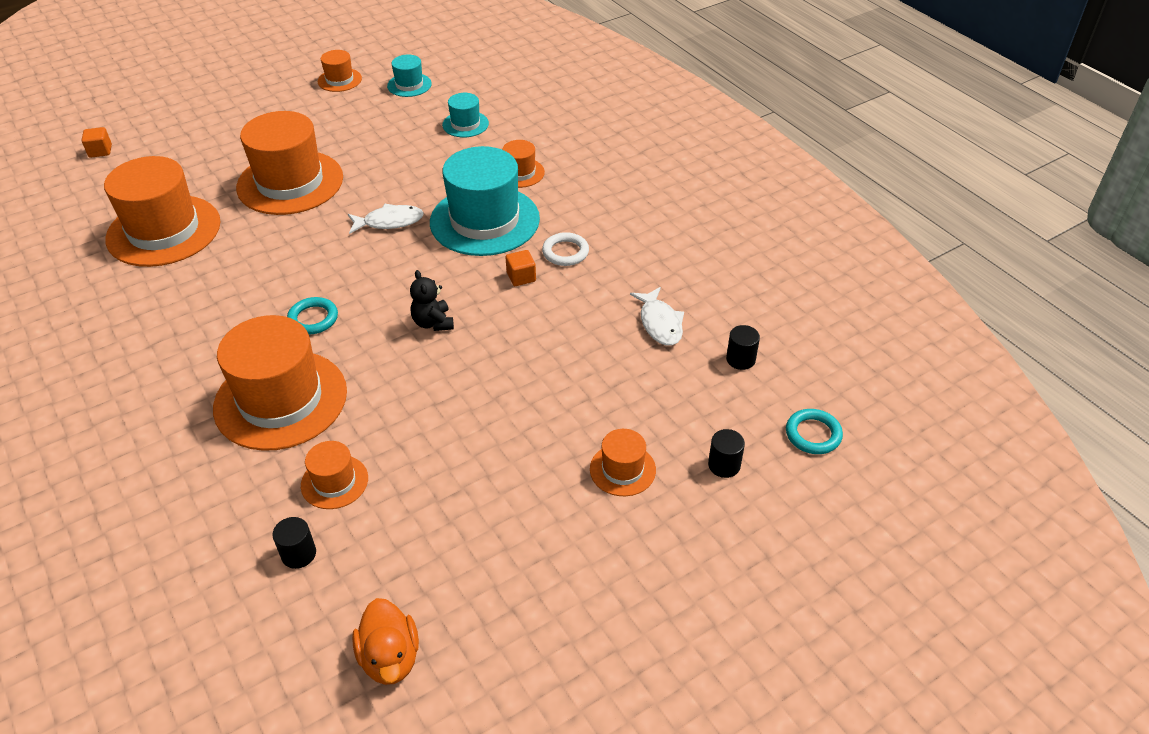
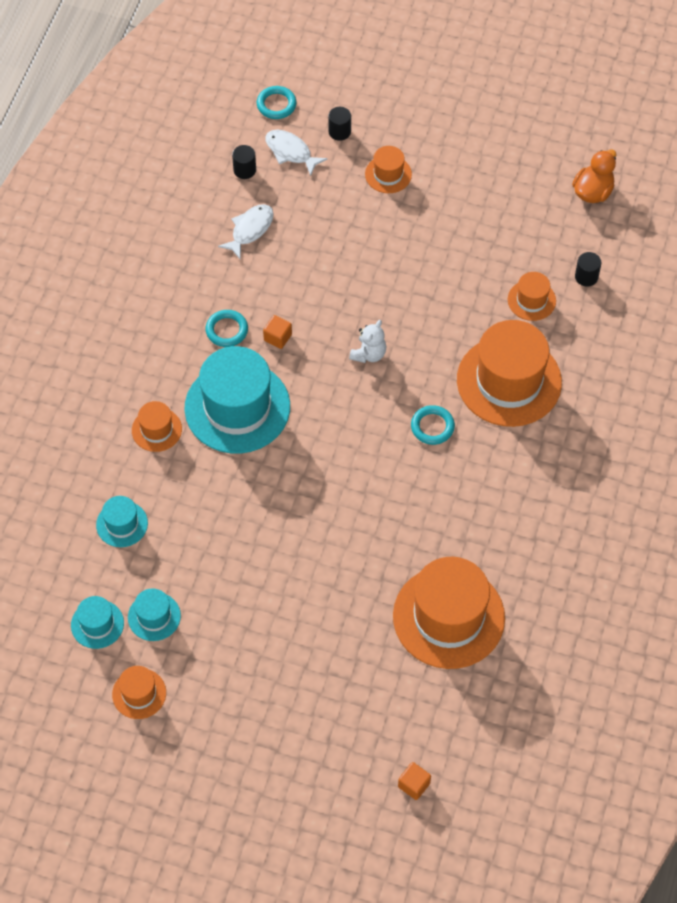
camera: 130 degrees left, 15 degrees up
orange hat [236,111,343,215] -> none
white fish [348,204,424,234] -> white fish moved to [265,130,328,176]
black teddy bear [410,270,454,331] -> white teddy bear [349,320,386,363]
white ring [542,232,589,266] -> turquoise ring [205,310,248,347]
none -> turquoise hat [128,588,181,641]

